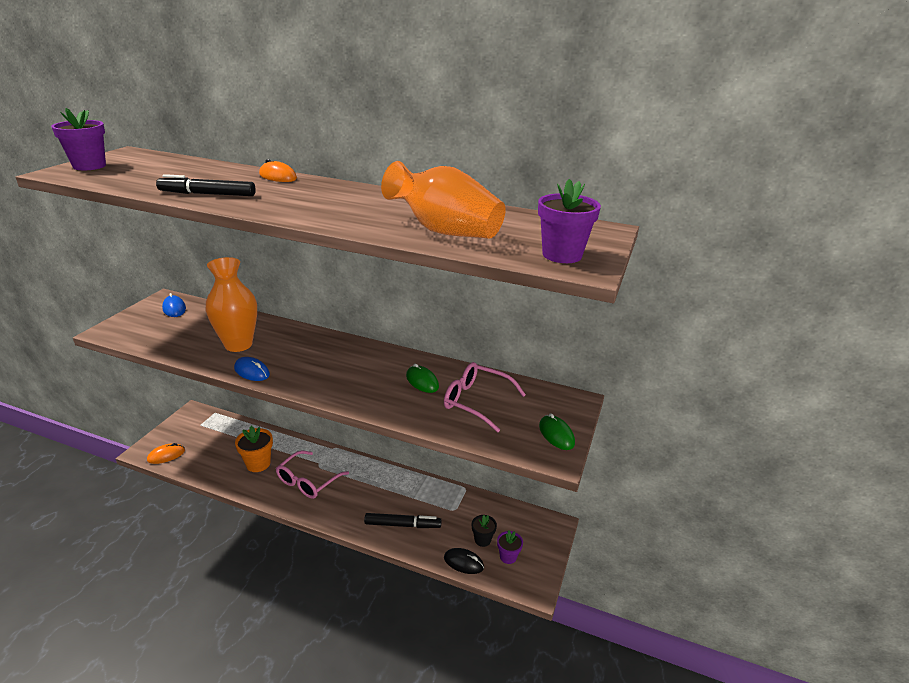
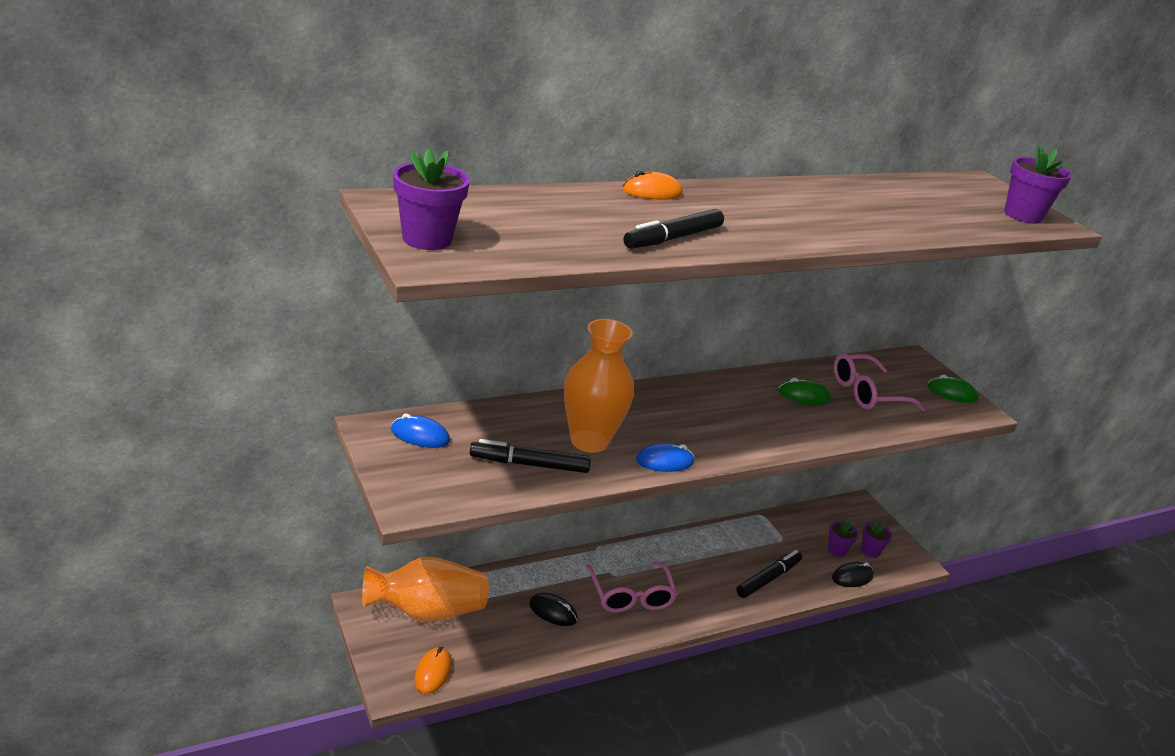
camera: 50 degrees left, 0 degrees up
orange flower pot [235,426,273,472] -> black mouse [529,593,578,626]
orange vase [381,161,506,239] -> orange vase moved to [362,557,489,622]
black flower pot [472,515,497,547] -> purple flower pot [828,519,859,557]
none -> black marker [470,439,591,473]

